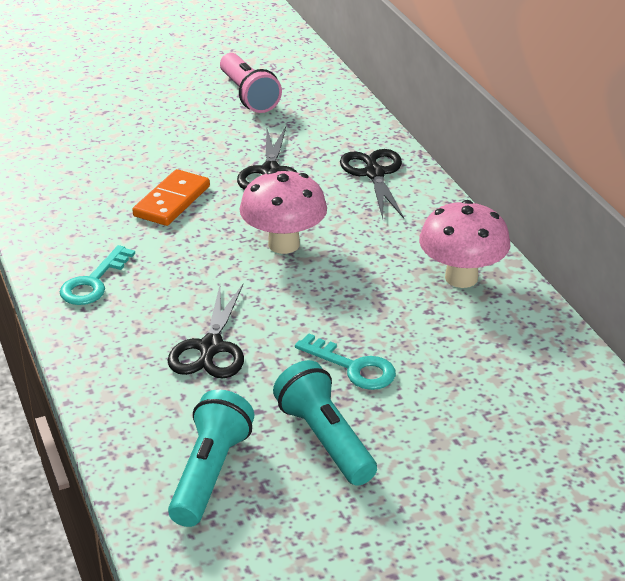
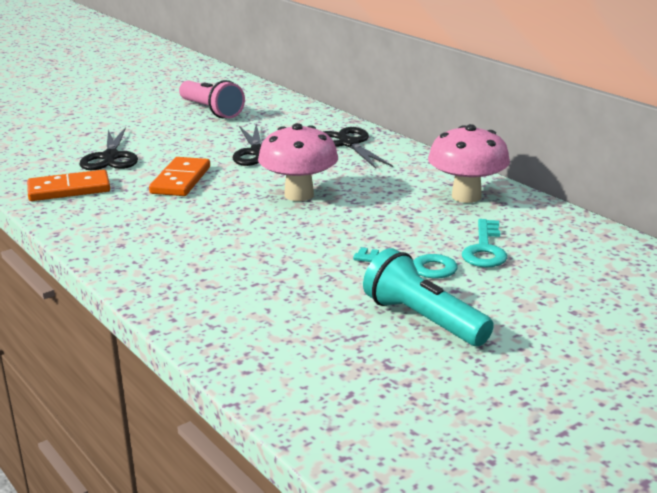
camera: 15 degrees left, 10 degrees down
turquoise key [60,245,135,305] -> turquoise key moved to [462,219,507,267]
black scissors [167,284,244,379] -> black scissors moved to [79,127,138,170]
turquoise flashlight [168,389,254,527] -> none
none -> orange domino [27,170,110,201]

